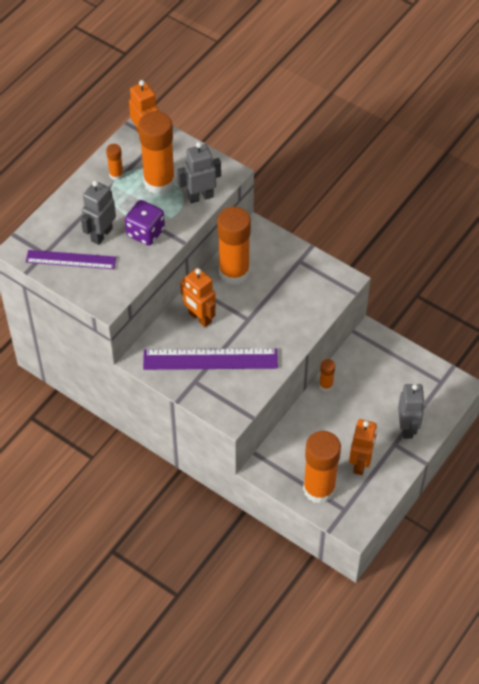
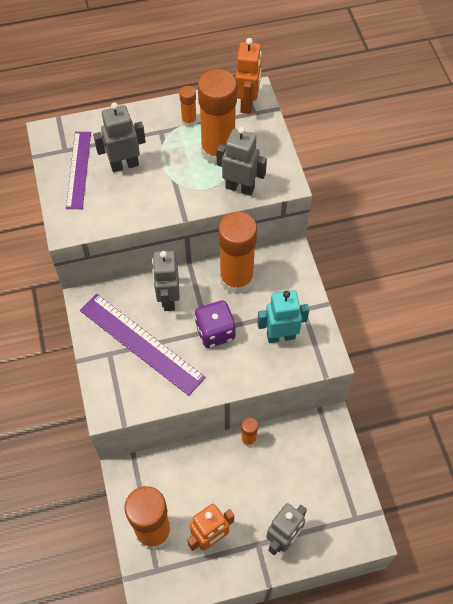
camera: 40 degrees right, 5 degrees up
purple ruler [26,250,116,269] -> purple ruler turned 45 degrees clockwise [66,132,91,209]
purple dice [125,200,165,246] -> purple dice moved to [195,300,236,348]
orange robot [180,268,216,327] -> grey robot [152,251,180,311]
none -> turquoise robot [257,290,309,343]

